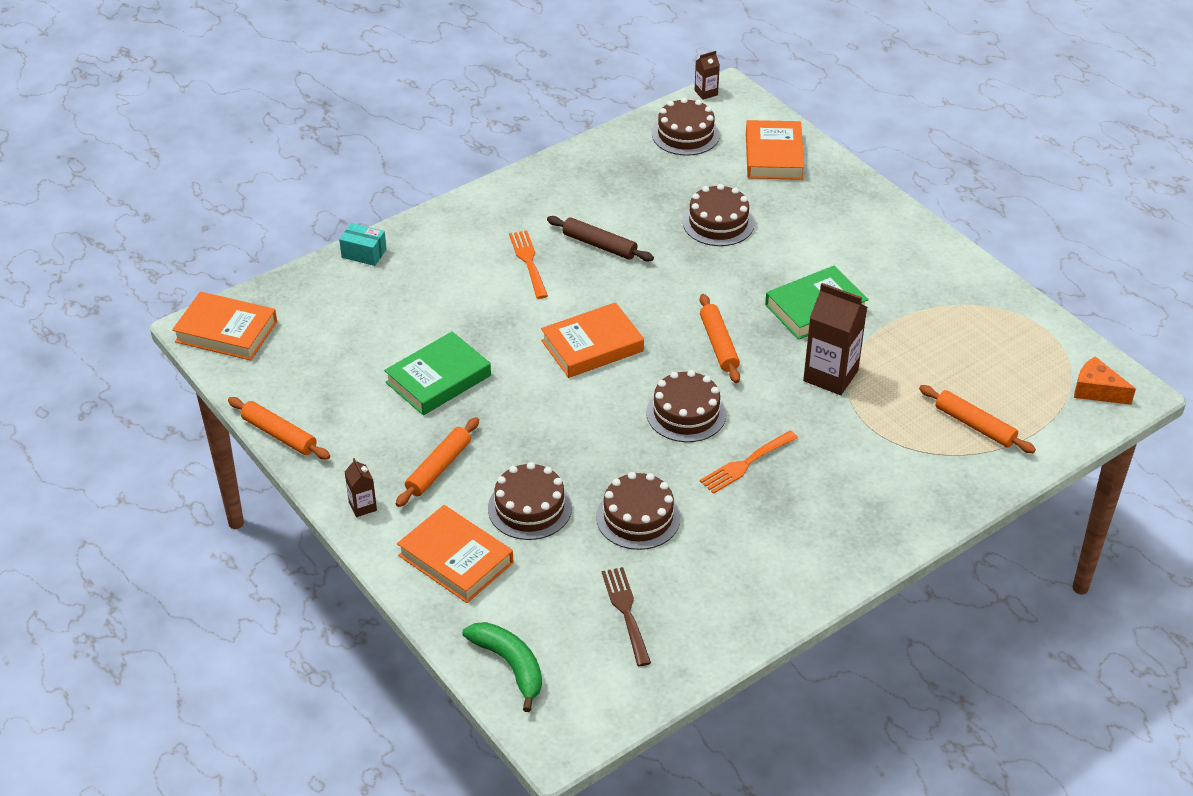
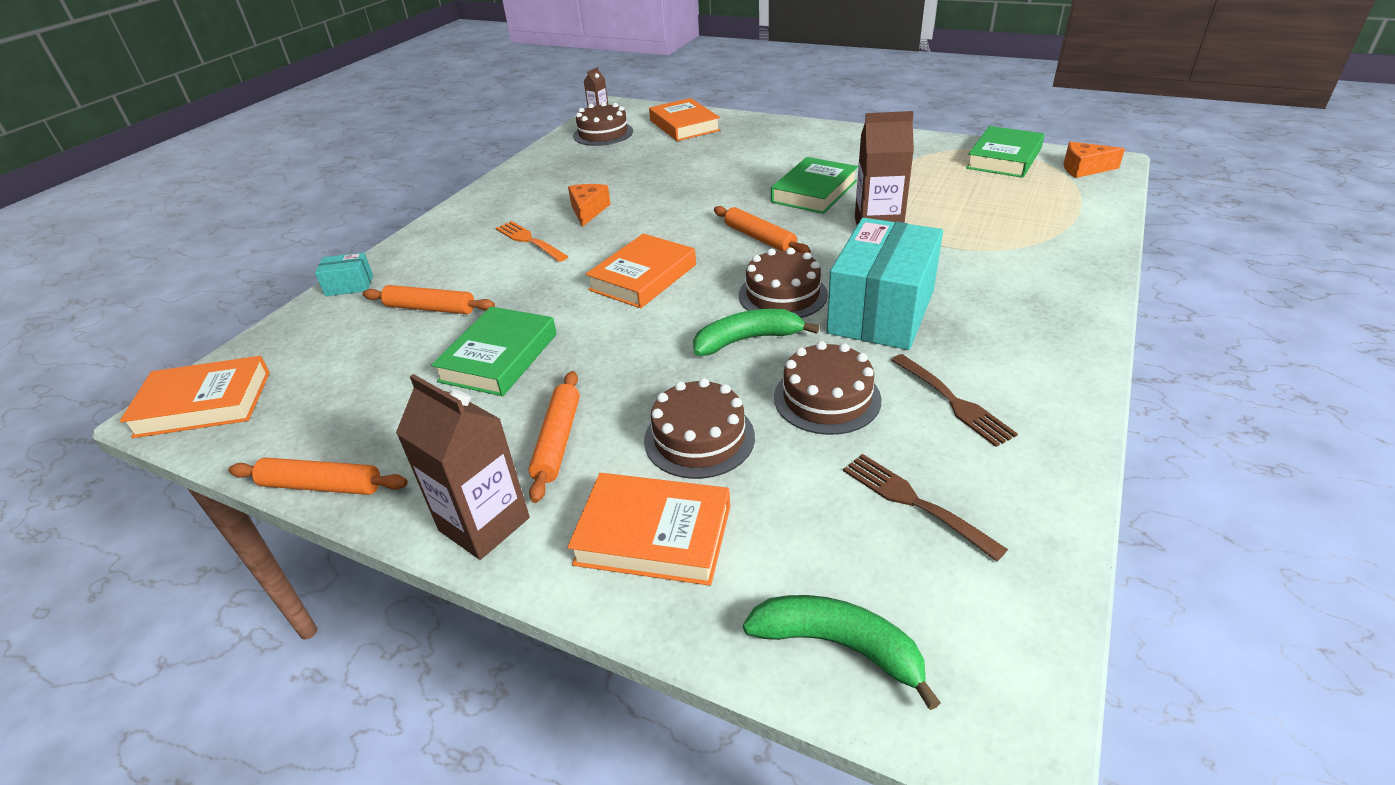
camera: 25 degrees left, 5 degrees down
brown carton [345,458,377,517] -> brown carton [396,374,530,560], size x2.02
brown rolling pin [547,216,654,262] -> orange cheese [568,184,611,227]
brown cake [683,184,755,246] -> none
orange fork [700,430,798,494] -> turquoise box [827,218,943,350]
orange rolling pin [919,385,1036,453] -> orange rolling pin moved to [362,285,495,314]
none -> green banana [693,309,819,356]
none -> brown fork [891,354,1018,447]
none -> green book [966,126,1045,178]

